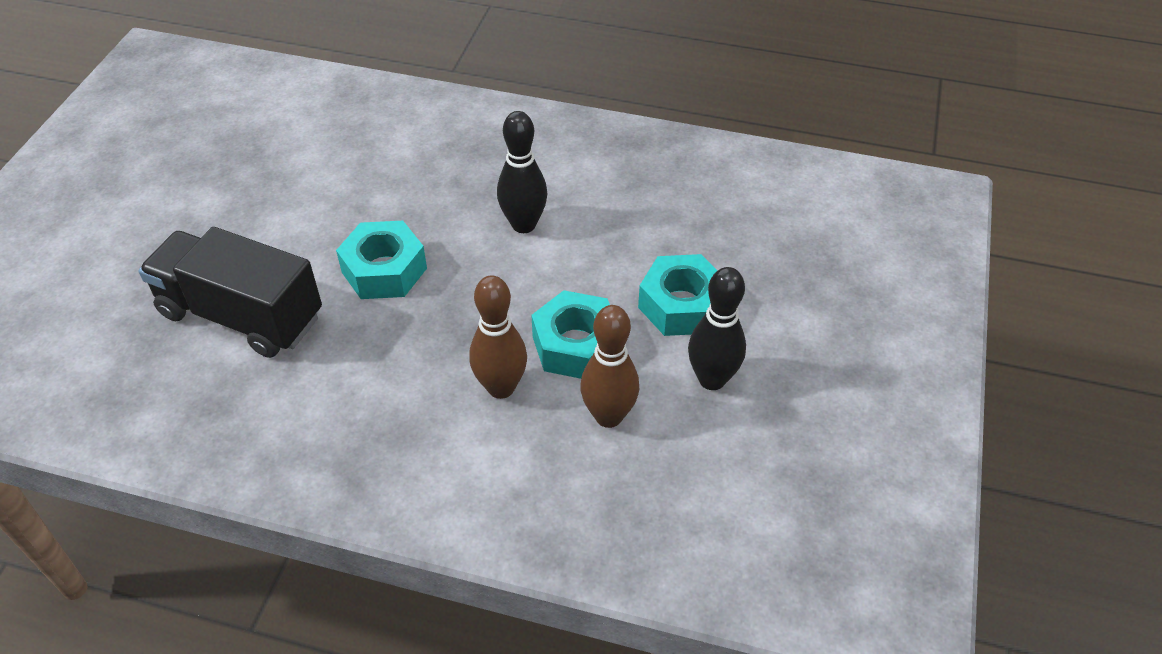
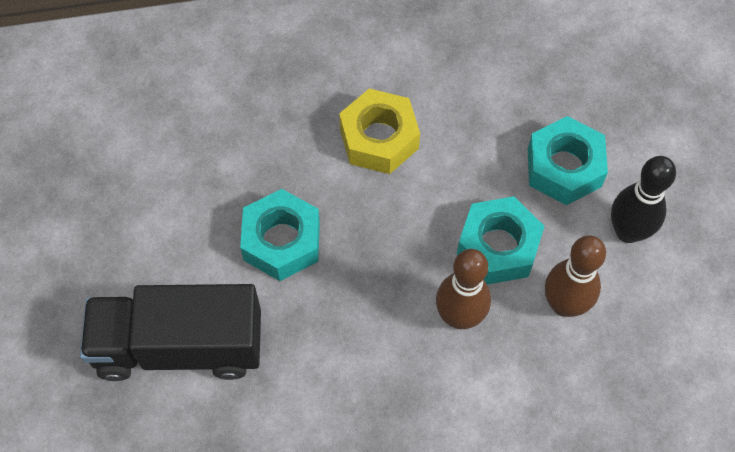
camera: 25 degrees left, 15 degrees up
black bowling pin [497,111,548,233] -> yellow nut [339,89,420,174]

